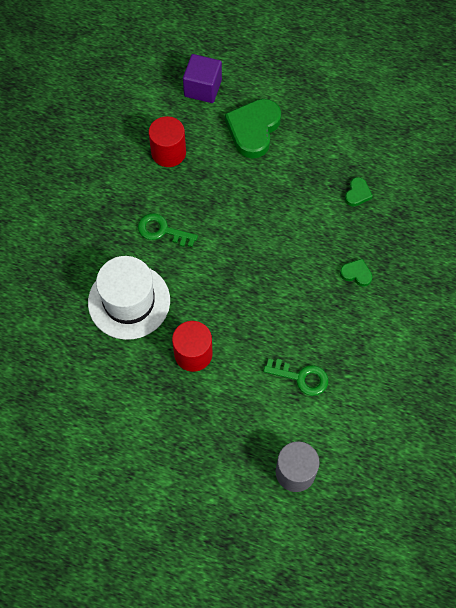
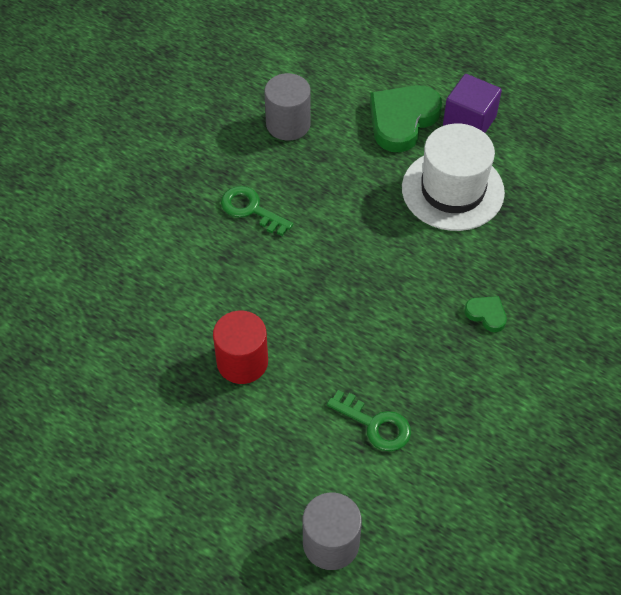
camera: 15 degrees right, 10 degrees down
white hat [88,256,170,340] -> white hat moved to [402,124,505,231]
red cylinder [149,116,186,167] -> grey cylinder [264,73,311,141]
purple cube [183,54,222,103] -> purple cube moved to [443,74,502,133]
green heart [345,177,373,207] -> none

